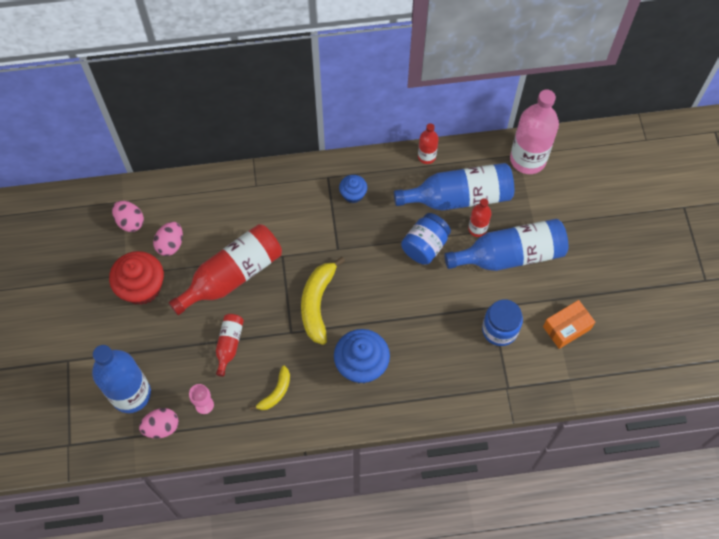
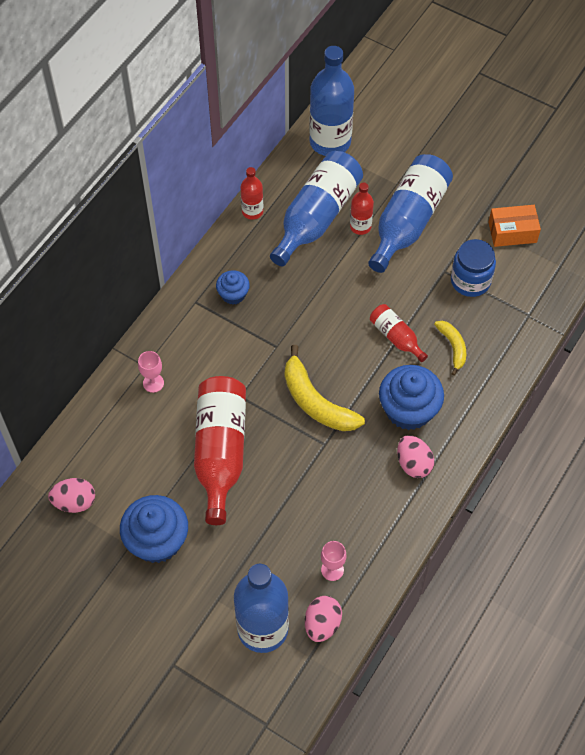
camera: 50 degrees left, 5 degrees down
red cupcake [109,251,164,305] -> blue cupcake [120,495,188,563]
pink egg [153,222,183,256] -> pink egg moved to [397,435,434,478]
red bottle [216,314,244,377] -> red bottle moved to [370,304,428,362]
yellow banana [250,366,290,410] -> yellow banana moved to [434,321,466,375]
blue jar [401,213,451,265] -> none
pink bottle [510,89,559,174] -> blue bottle [309,46,354,156]
orange box [543,300,595,349] -> orange box turned 75 degrees clockwise [489,205,541,247]
none -> pink goblet [138,351,164,393]

